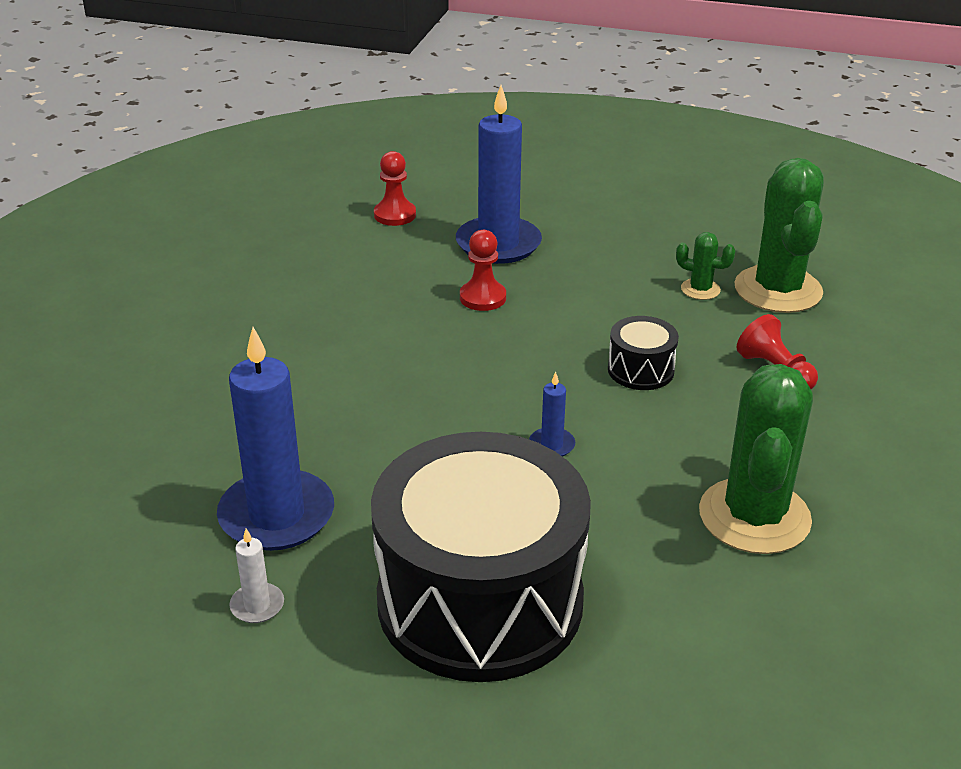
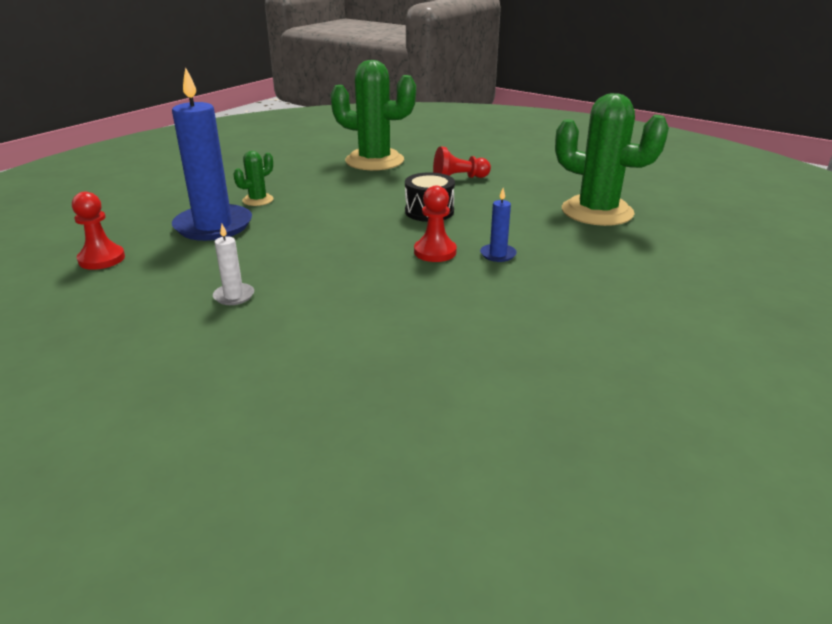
camera: 70 degrees left, 5 degrees down
blue candle [217,327,334,551] -> none
white candle [229,529,284,623] -> white candle moved to [213,224,254,305]
black drum [371,432,591,682] -> none
red pawn [460,230,506,311] -> red pawn moved to [414,185,457,262]
green cactus [676,232,736,300] -> green cactus moved to [233,151,274,206]

